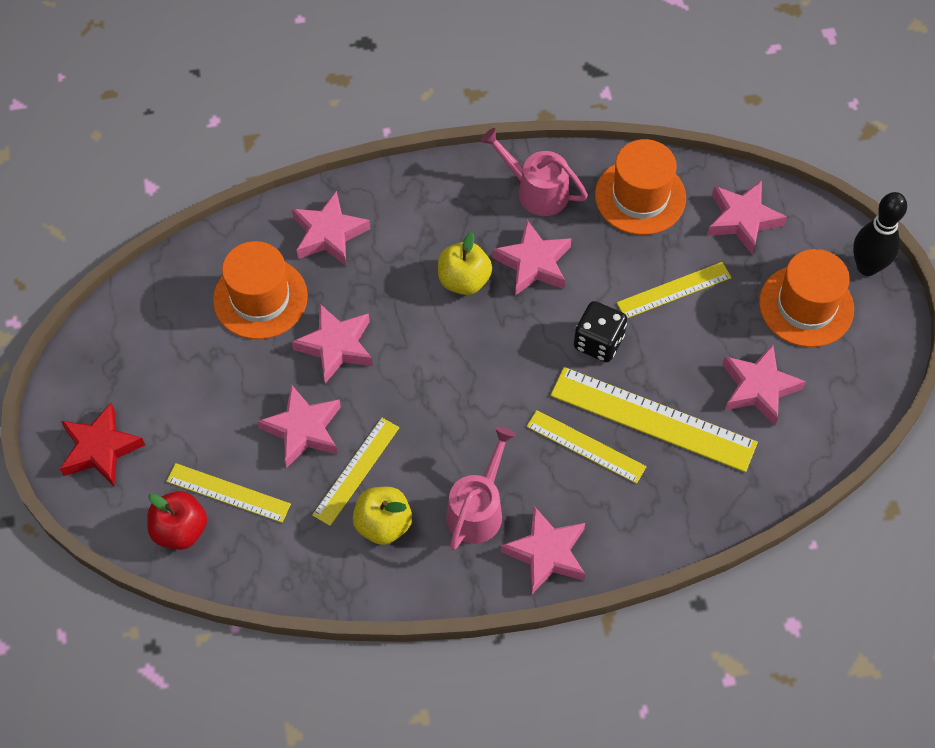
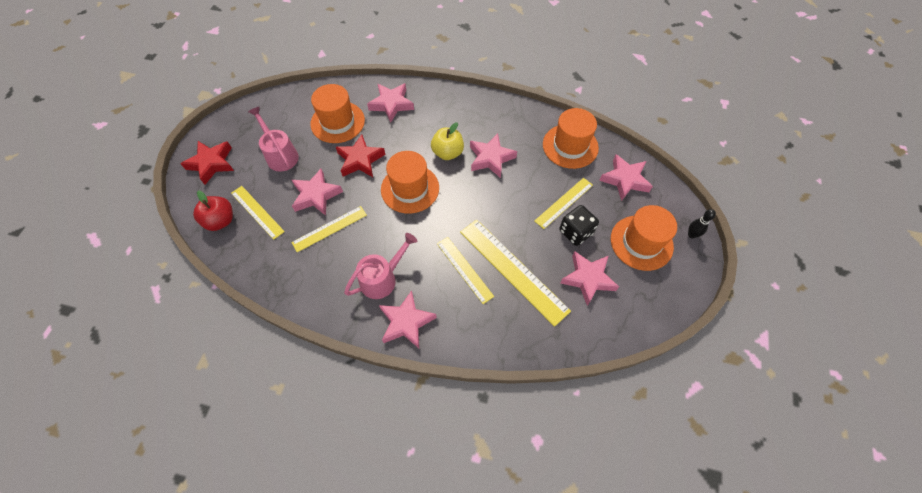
camera: 25 degrees right, 0 degrees up
pink star [292,304,373,384] -> red star [336,134,385,177]
yellow apple [353,487,412,545] -> none
pink watering can [480,128,588,216] -> pink watering can moved to [248,107,299,172]
black dice [574,301,627,362] -> black dice moved to [559,205,599,246]
yellow ruler [616,262,732,318] -> yellow ruler turned 45 degrees counterclockwise [535,178,593,229]
black bowling pin [853,192,907,276] -> black bowling pin [688,209,716,238], size x0.55
none -> orange hat [381,151,439,214]

